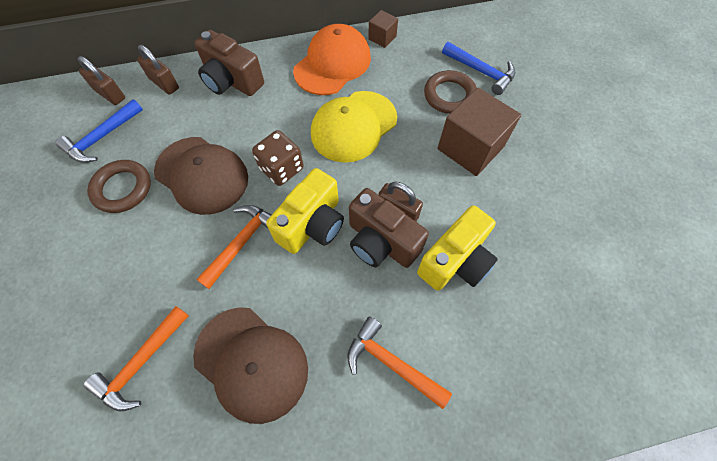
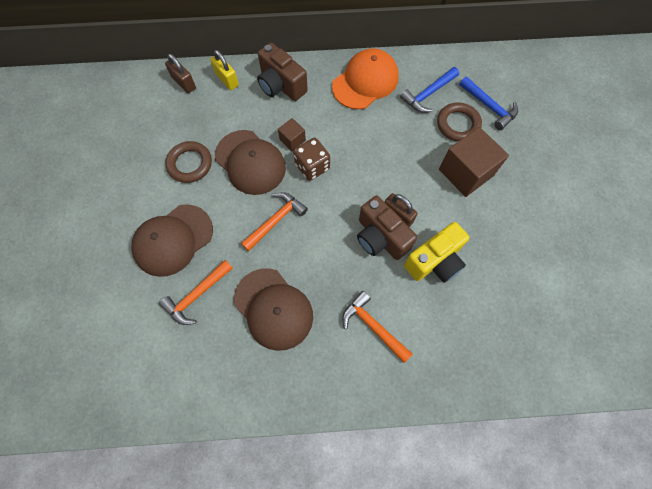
camera: 10 degrees right, 5 degrees up
blue hammer [56,99,143,163] -> blue hammer moved to [400,67,459,113]
brown padlock [137,45,179,95] -> yellow padlock [210,50,239,90]
yellow camera [266,168,344,254] -> none
yellow cap [311,91,397,163] -> none
brown cube [368,10,398,48] -> brown cube moved to [278,118,306,151]
none -> brown cap [131,204,213,277]

